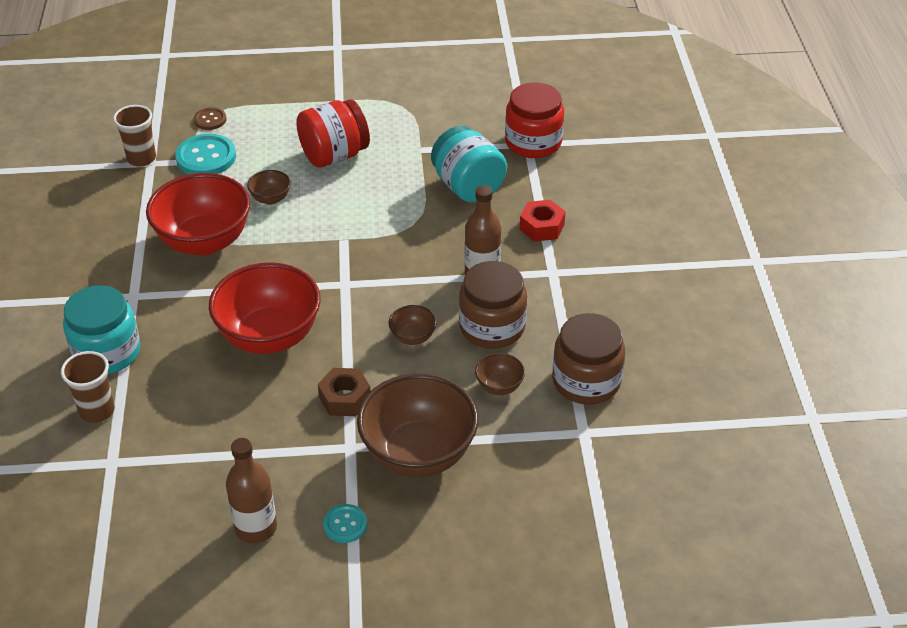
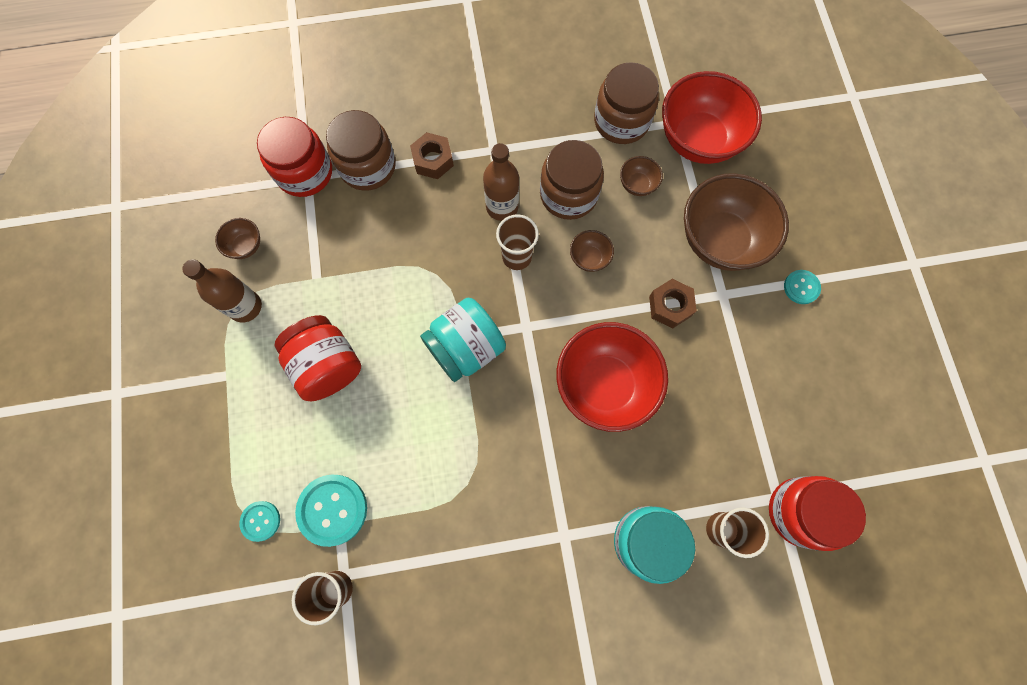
camera: 95 degrees left, 30 degrees up
red bowl [146,173,250,256] -> red bowl moved to [662,71,762,164]
brown button [194,107,227,130] -> turquoise button [239,501,280,542]
brown bottle [226,438,277,543] -> brown bottle moved to [182,259,262,323]
brown bowl [247,170,291,205] -> brown bowl moved to [215,218,260,259]
turquoise jar [431,126,507,202] -> turquoise jar moved to [420,298,506,382]
red nut [519,200,566,241] -> brown nut [410,132,454,179]
none -> brown jar [326,110,396,191]
none -> brown cup [496,214,539,270]
none -> red jar [769,476,866,551]

